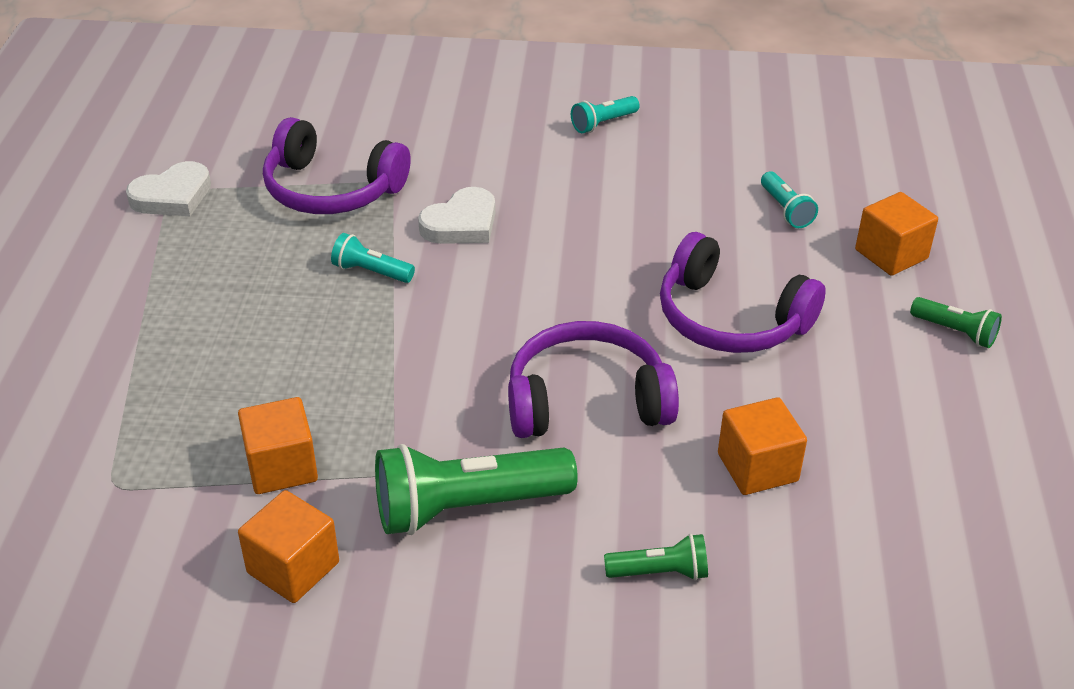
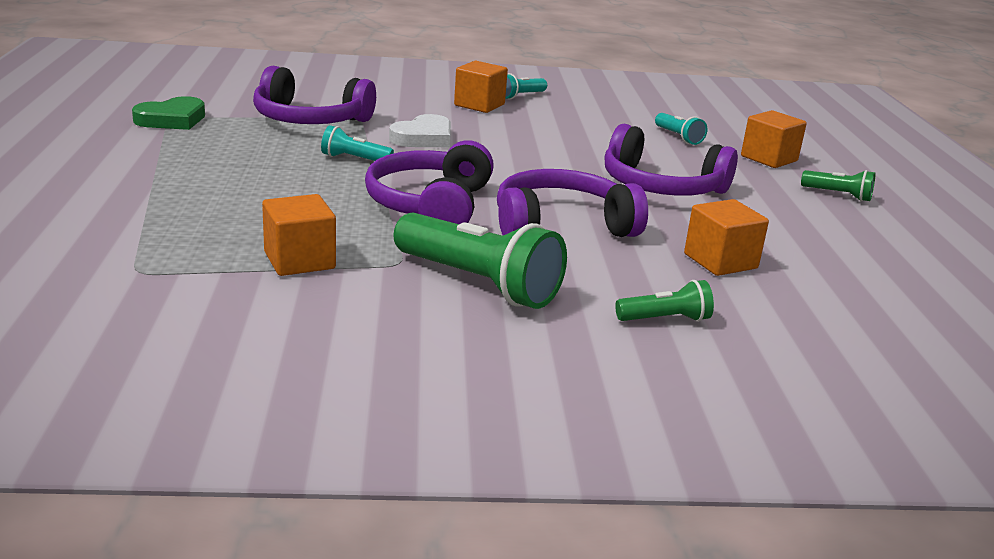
camera: 10 degrees left, 15 degrees down
white heart [126,161,211,216] -> green heart [132,96,205,130]
orange cube [238,490,339,603] -> orange cube moved to [454,61,508,113]
green flashlight [375,444,578,535] -> green flashlight turned 120 degrees counterclockwise [394,213,567,309]
none -> purple headphones [365,140,494,224]

